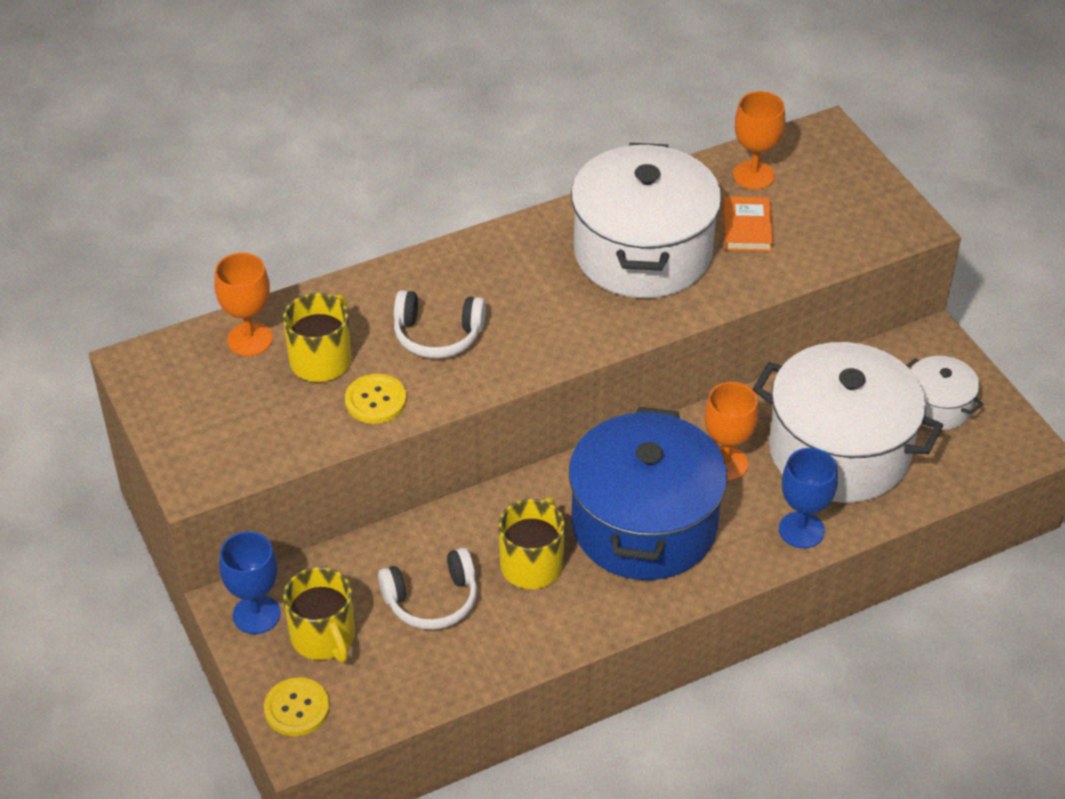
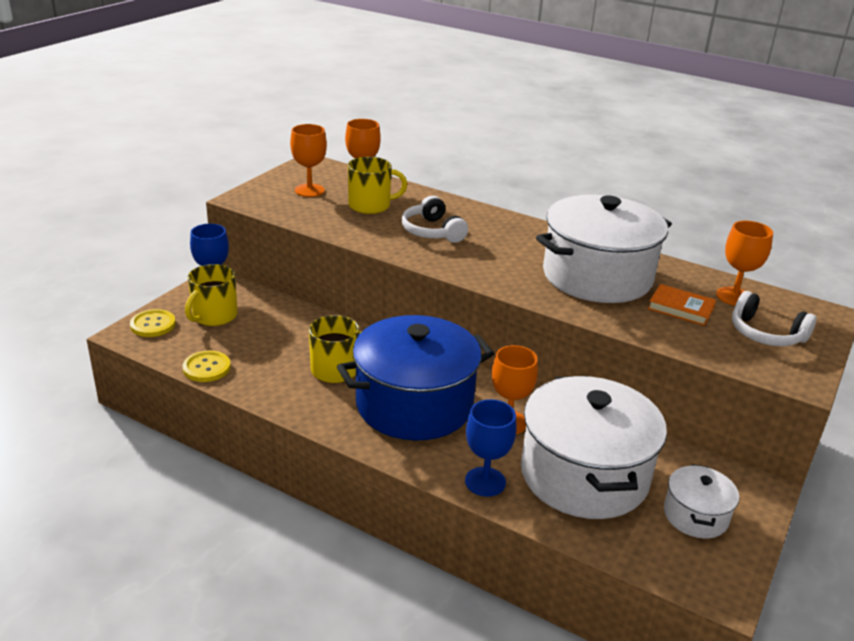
camera: 55 degrees right, 15 degrees down
yellow button [345,374,406,424] -> yellow button moved to [183,351,231,382]
white headphones [378,548,477,630] -> white headphones moved to [732,291,816,346]
orange book [723,196,773,252] -> orange book turned 60 degrees clockwise [648,284,716,326]
none -> orange goblet [290,124,327,197]

